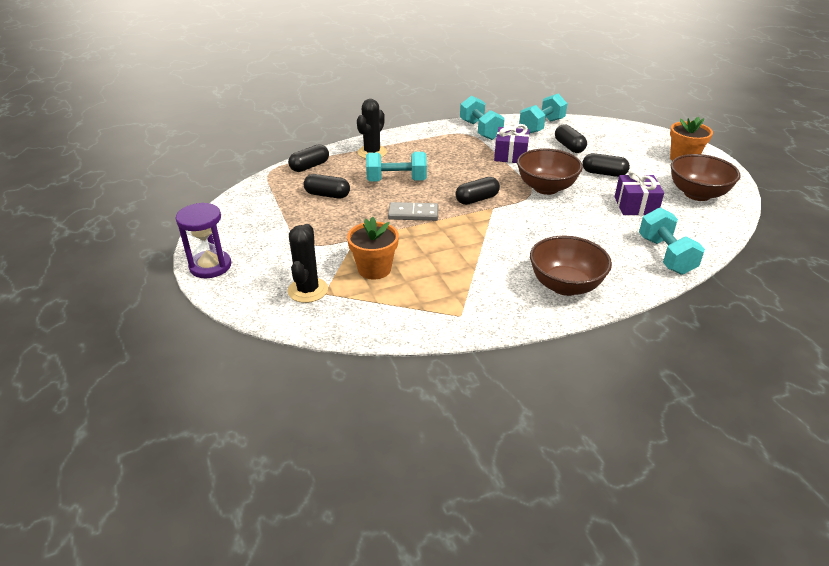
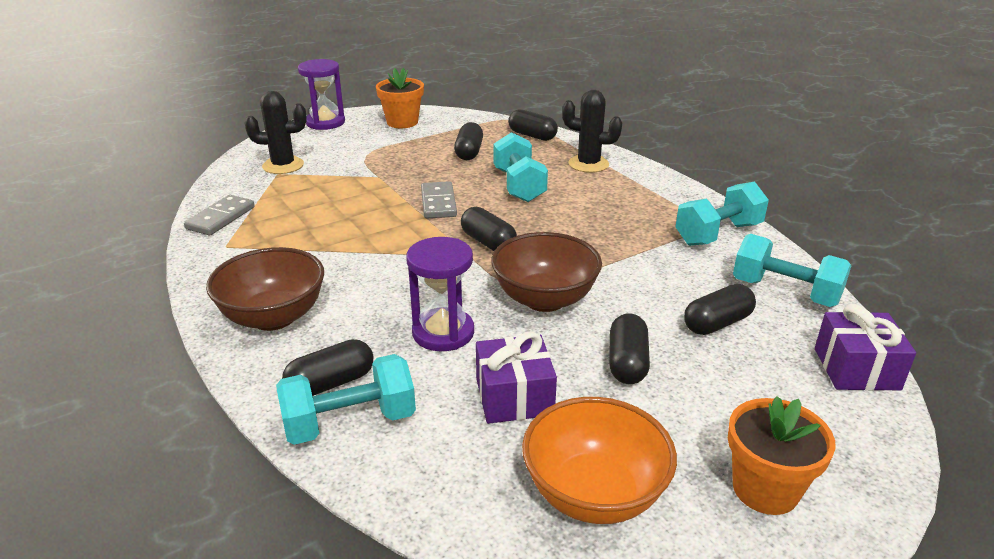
camera: 80 degrees right, 5 degrees down
orange flower pot [347,217,399,280] -> orange flower pot moved to [376,68,424,128]
purple gift [494,124,530,163] -> purple gift moved to [815,304,916,391]
brown bowl [671,154,740,201] -> orange bowl [522,397,677,524]
none -> grey domino [184,195,255,236]
none -> black capsule [282,339,373,396]
none -> purple hourglass [406,237,474,351]

